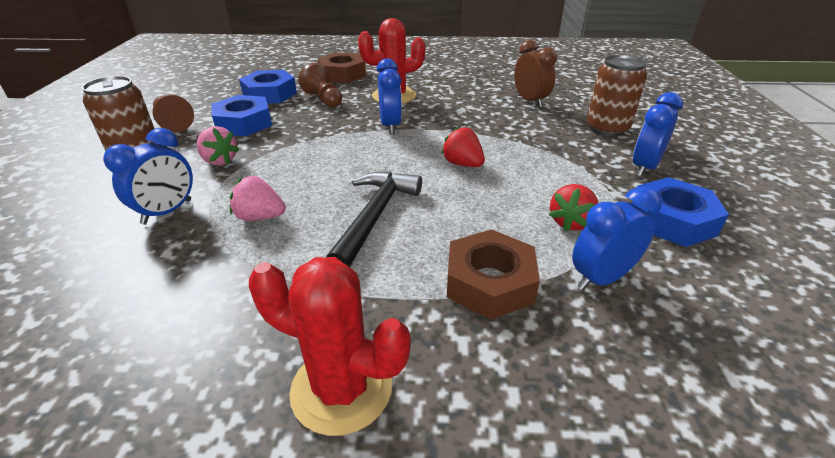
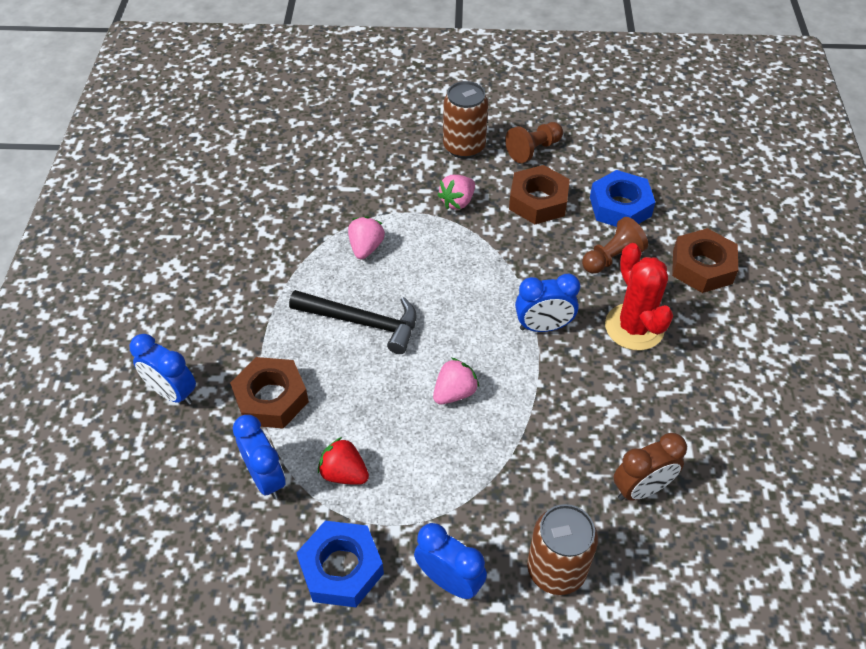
camera: 90 degrees right, 15 degrees up
blue clock [103,128,193,225] -> blue clock moved to [130,334,196,405]
blue nut [211,95,272,136] -> brown nut [509,165,570,224]
red cactus [249,257,410,436] -> none
red strawberry [441,126,485,167] -> pink strawberry [433,358,479,404]

